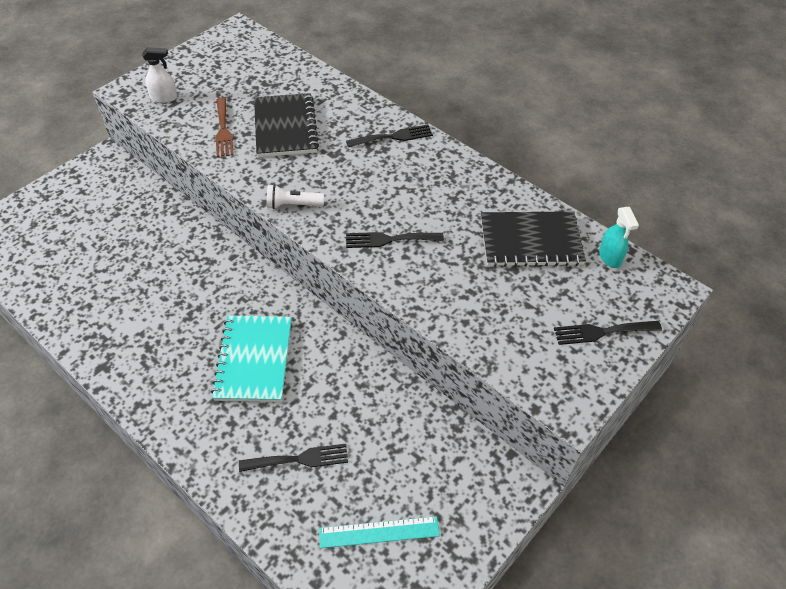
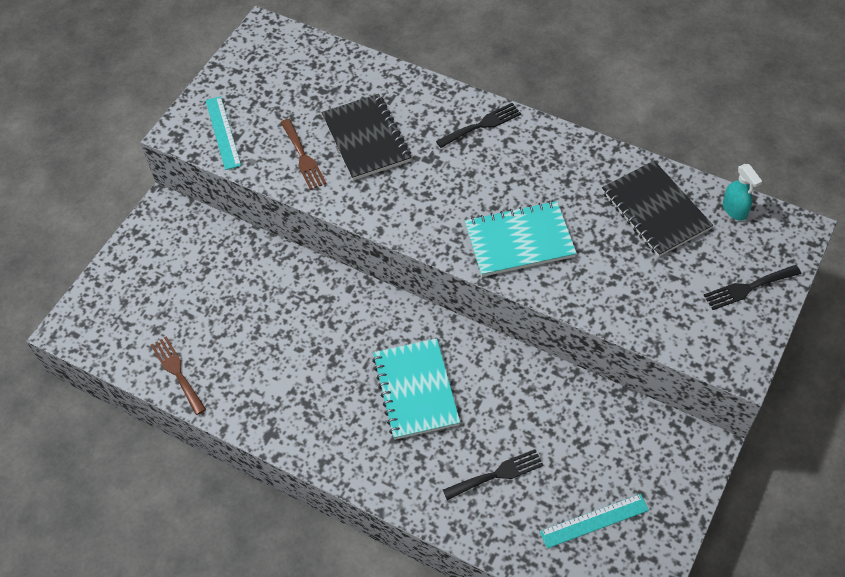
camera: 10 degrees left, 5 degrees up
white spray bottle [142,47,177,103] -> turquoise ruler [205,96,241,170]
white flashlight [267,184,324,209] -> none
black fork [346,232,444,248] -> turquoise notebook [465,201,577,277]
black notebook [481,211,586,267] -> black notebook turned 75 degrees clockwise [602,160,713,257]
none -> brown fork [151,336,206,415]

